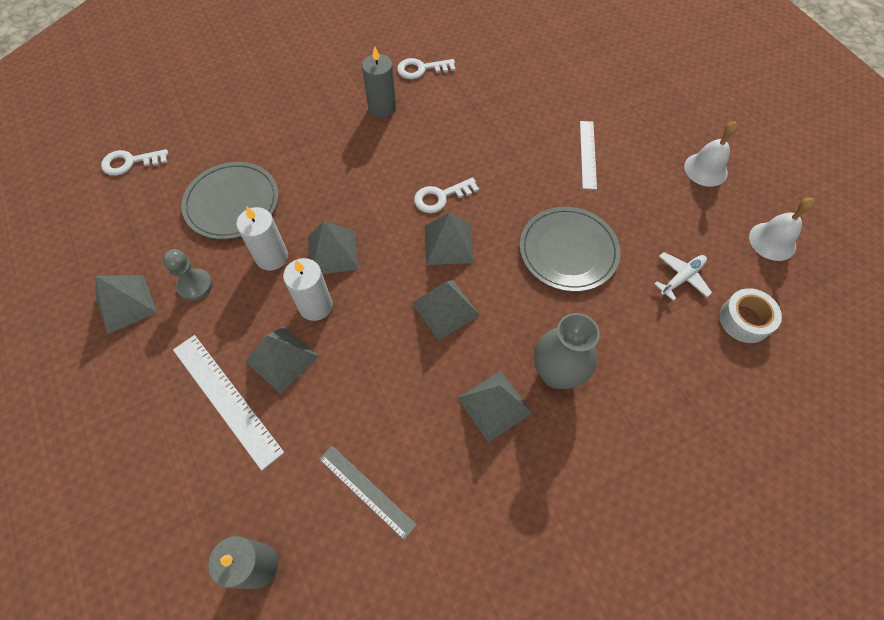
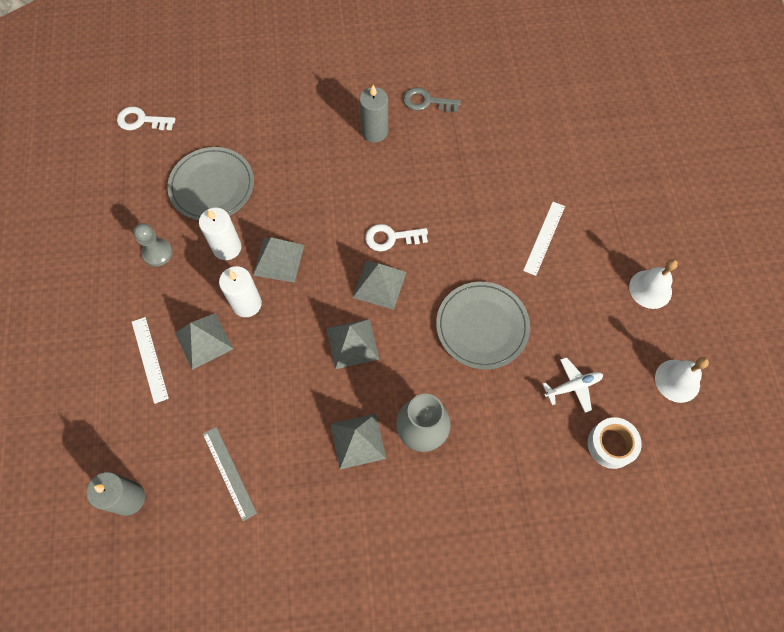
camera: 20 degrees right, 5 degrees up
grey pyramid [95,275,157,334] -> none
white ruler [173,335,284,471] -> white ruler [132,317,169,404], size x0.67
white key [397,58,455,79] -> grey key [403,87,461,112]

